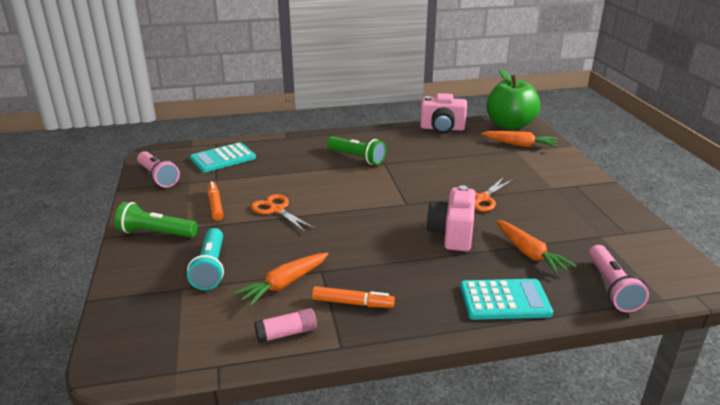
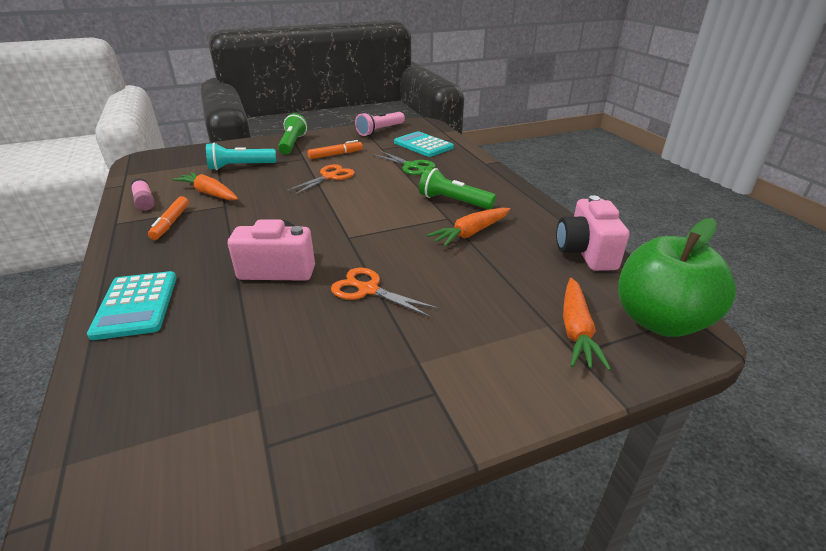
camera: 80 degrees right, 5 degrees up
green flashlight [327,137,386,165] -> green flashlight turned 90 degrees clockwise [419,167,496,209]
orange carrot [496,220,576,275] -> orange carrot moved to [427,208,510,247]
pink flashlight [589,245,649,312] -> none
none -> green scissors [373,151,435,175]

